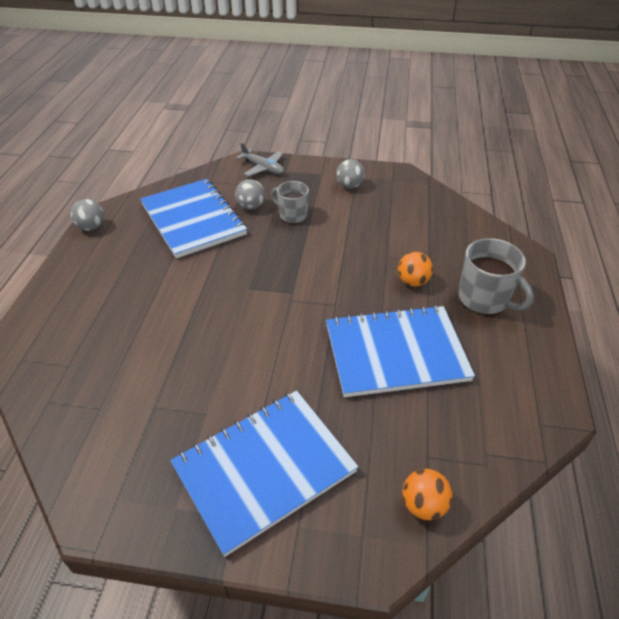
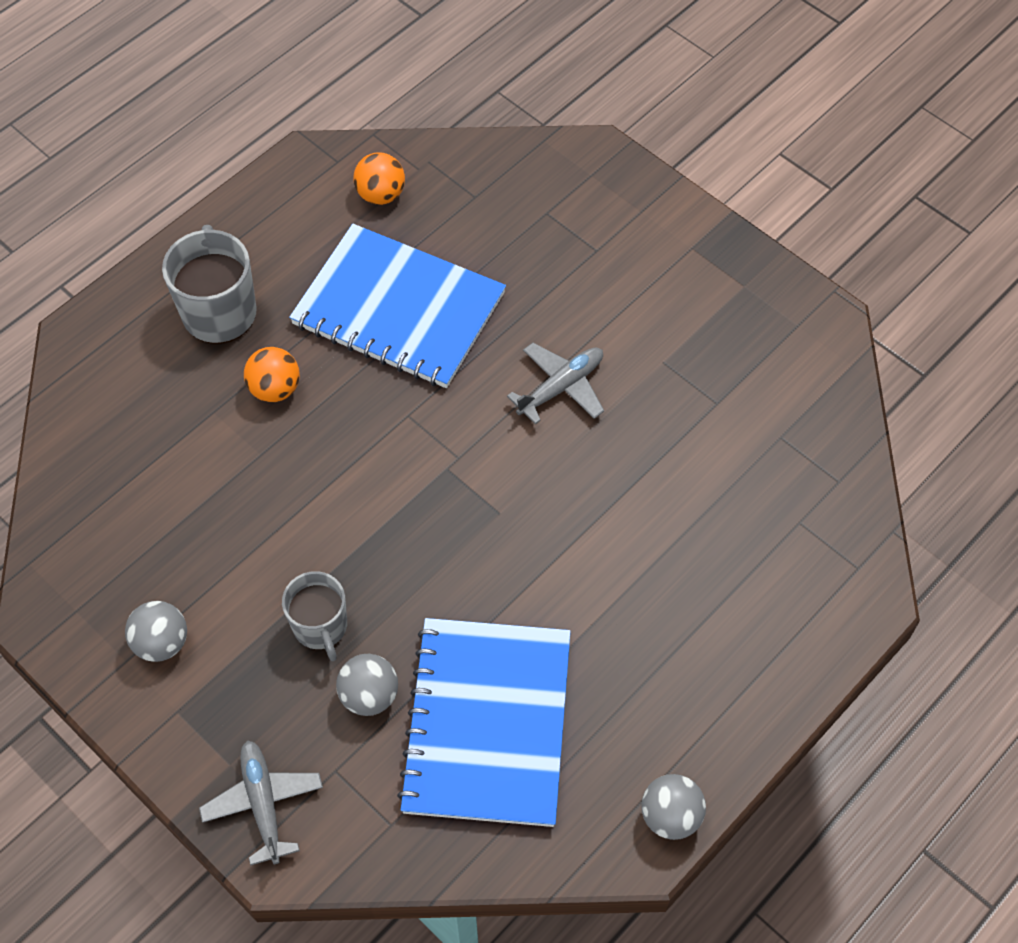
camera: 145 degrees left, 15 degrees up
blue notebook [170,390,358,557] -> none
orange ball [402,469,452,520] -> orange ball moved to [353,152,405,205]
none -> grey plane [507,343,604,425]

